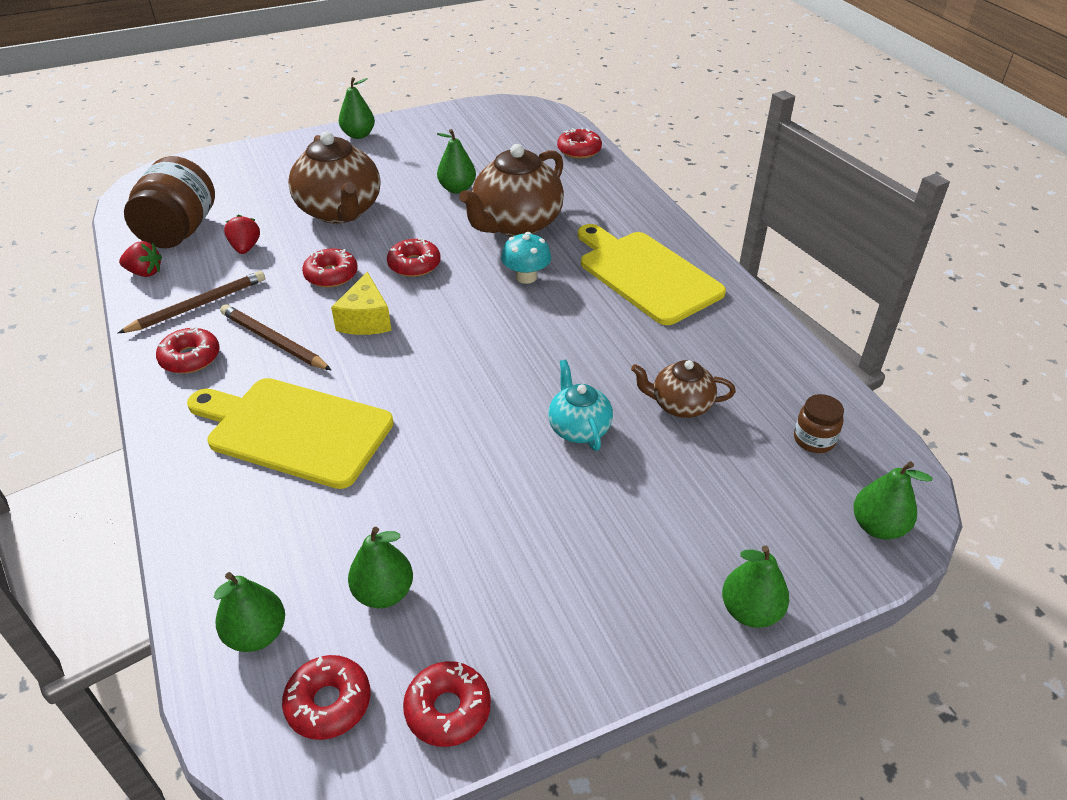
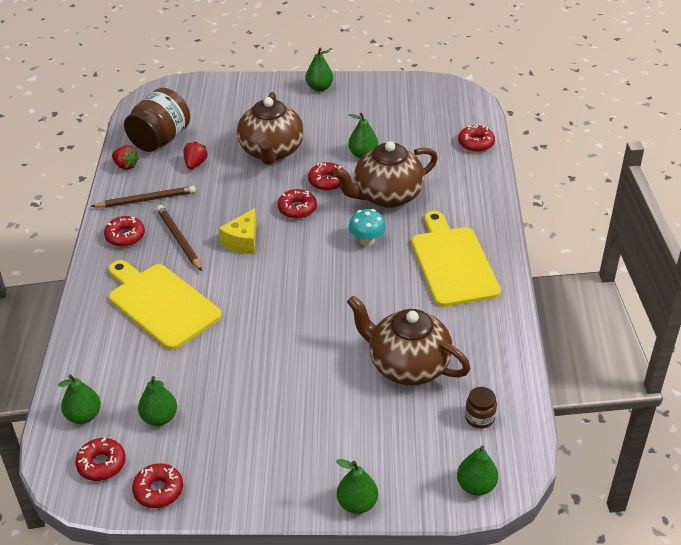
camera: 25 degrees right, 0 degrees up
red donut [302,248,358,288] -> red donut moved to [308,162,343,191]
turquoise teapot [548,360,613,451] -> none
brown teapot [631,360,736,418] -> brown teapot [347,296,471,385], size x1.85

